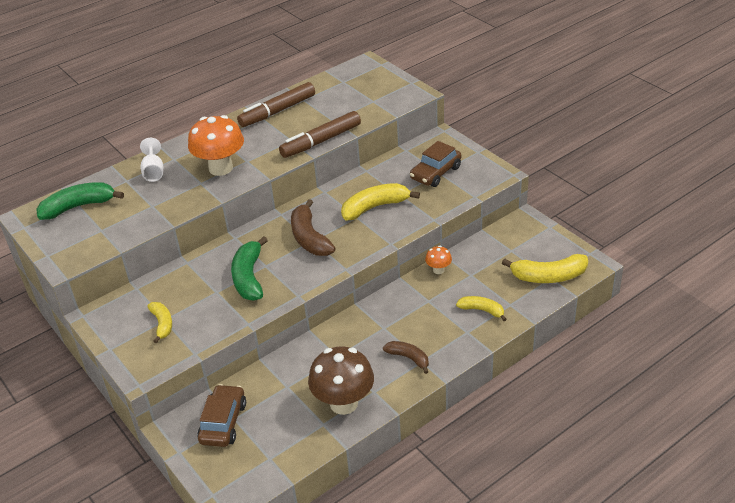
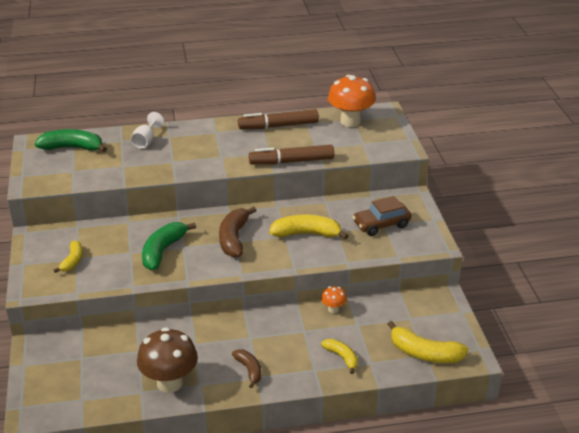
camera: 25 degrees right, 5 degrees down
orange mushroom [188,115,244,176] -> orange mushroom moved to [328,75,375,127]
brown car [197,384,246,447] -> none

